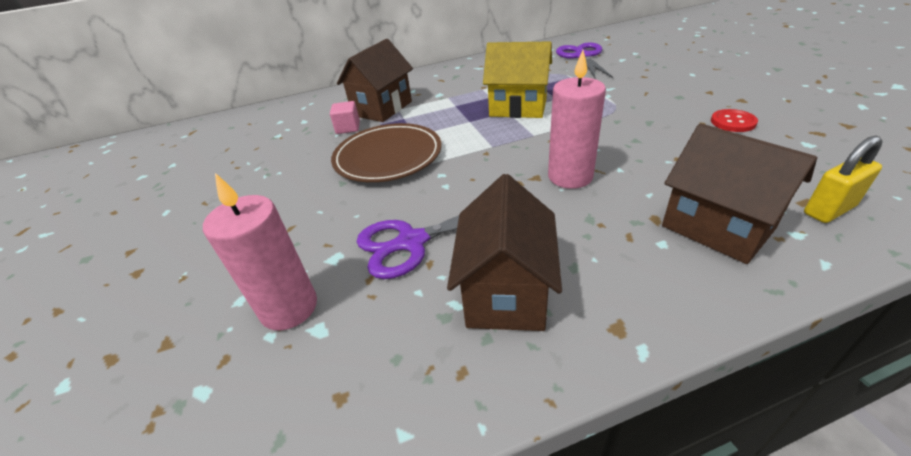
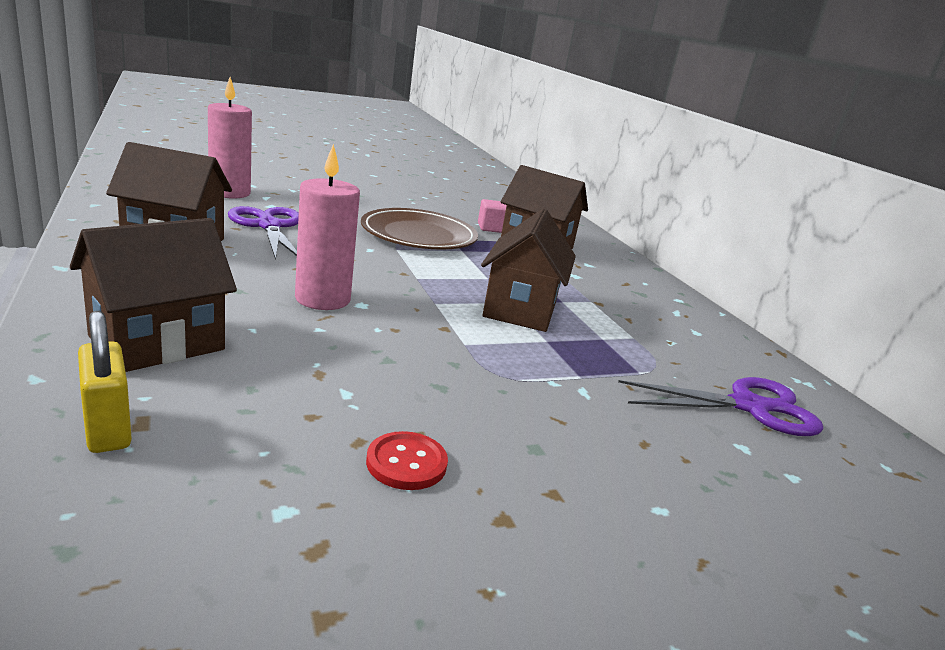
camera: 80 degrees right, 15 degrees down
yellow house [483,41,552,118] -> brown house [481,209,576,332]

